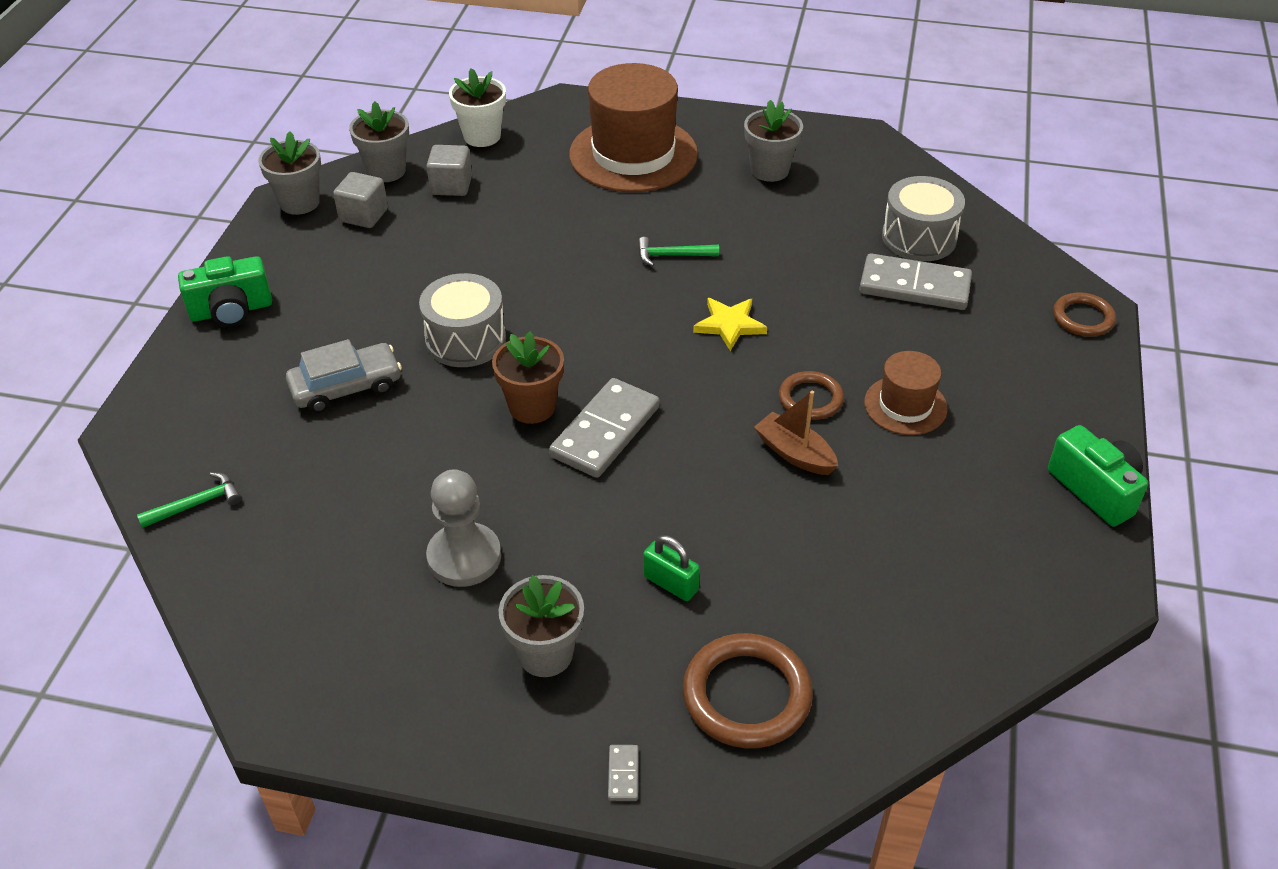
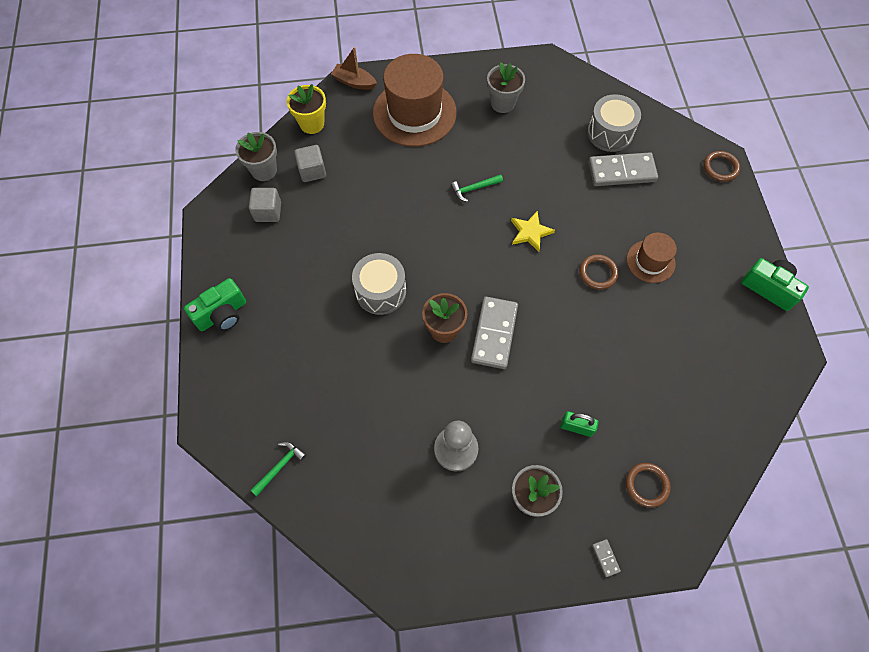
camera: 20 degrees left, 20 degrees up
grey flower pot [258,131,321,215] -> none
grey car [286,339,402,413] -> none
white flower pot [449,68,506,147] -> yellow flower pot [287,84,326,134]
brown ring [683,633,813,748] -> brown ring [626,463,671,508], size x0.61
brown boat [754,391,838,475] -> brown boat moved to [331,47,377,90]

